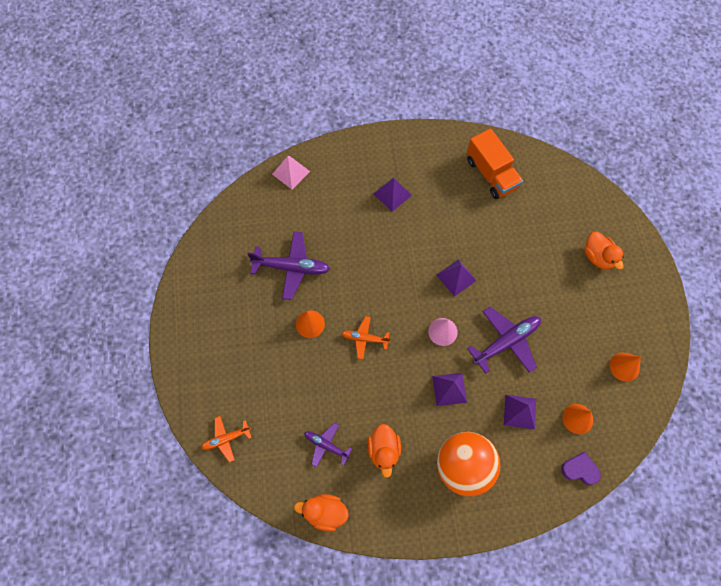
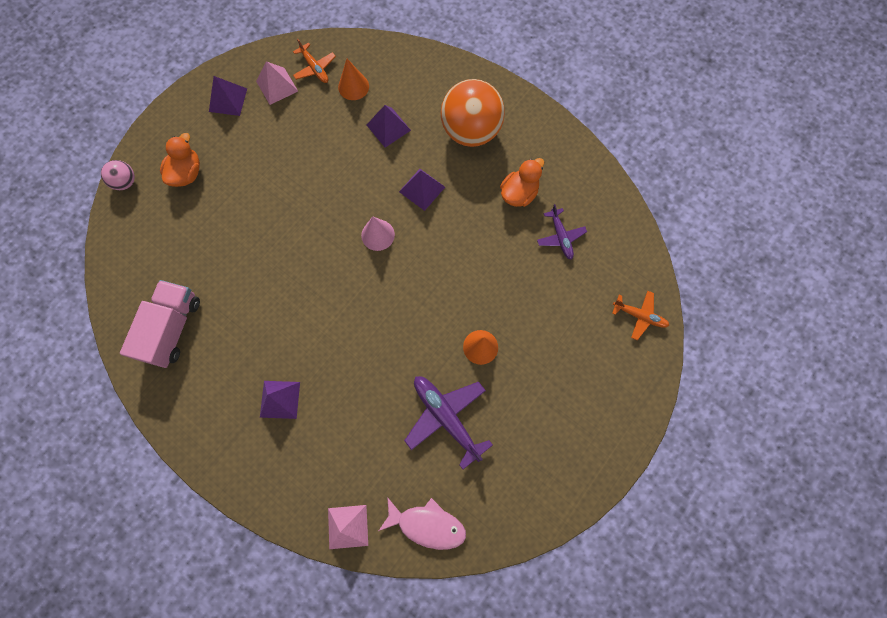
camera: 135 degrees left, 5 degrees up
orange duck [294,494,349,531] -> none
orange plane [341,316,391,359] -> orange plane moved to [293,39,336,83]
purple pyramid [437,259,477,297] -> purple pyramid moved to [209,76,247,116]
orange truck [467,129,523,199] -> pink truck [120,280,200,368]
purple plane [467,307,541,374] -> none
purple heart [561,452,601,485] -> none
orange cone [610,353,641,382] -> pink pyramid [256,61,298,105]
none -> pink ball [101,160,135,190]
none -> pink fish [379,497,466,550]

